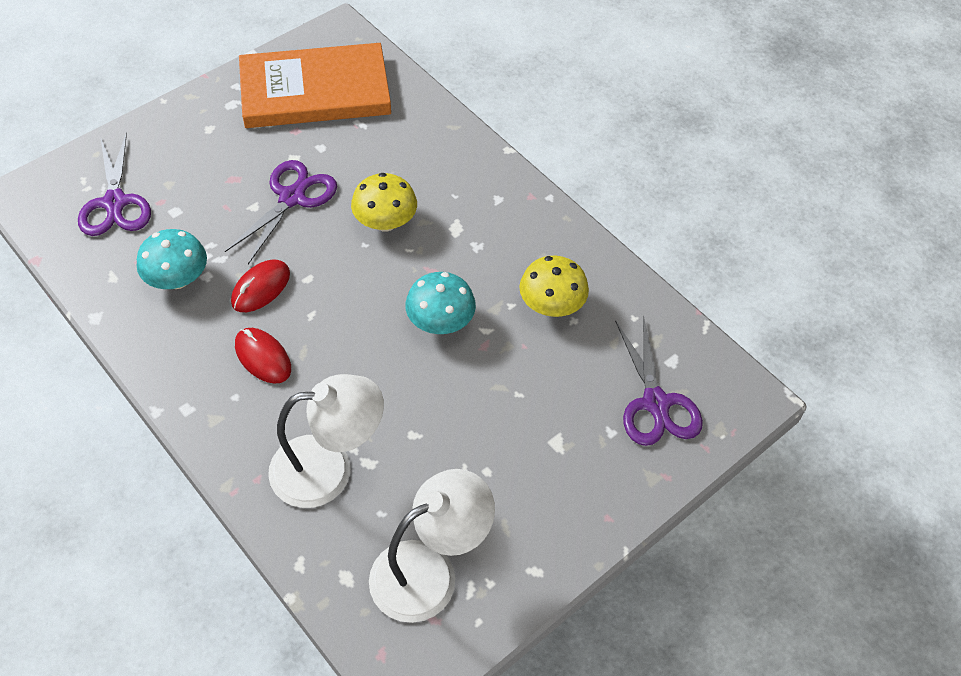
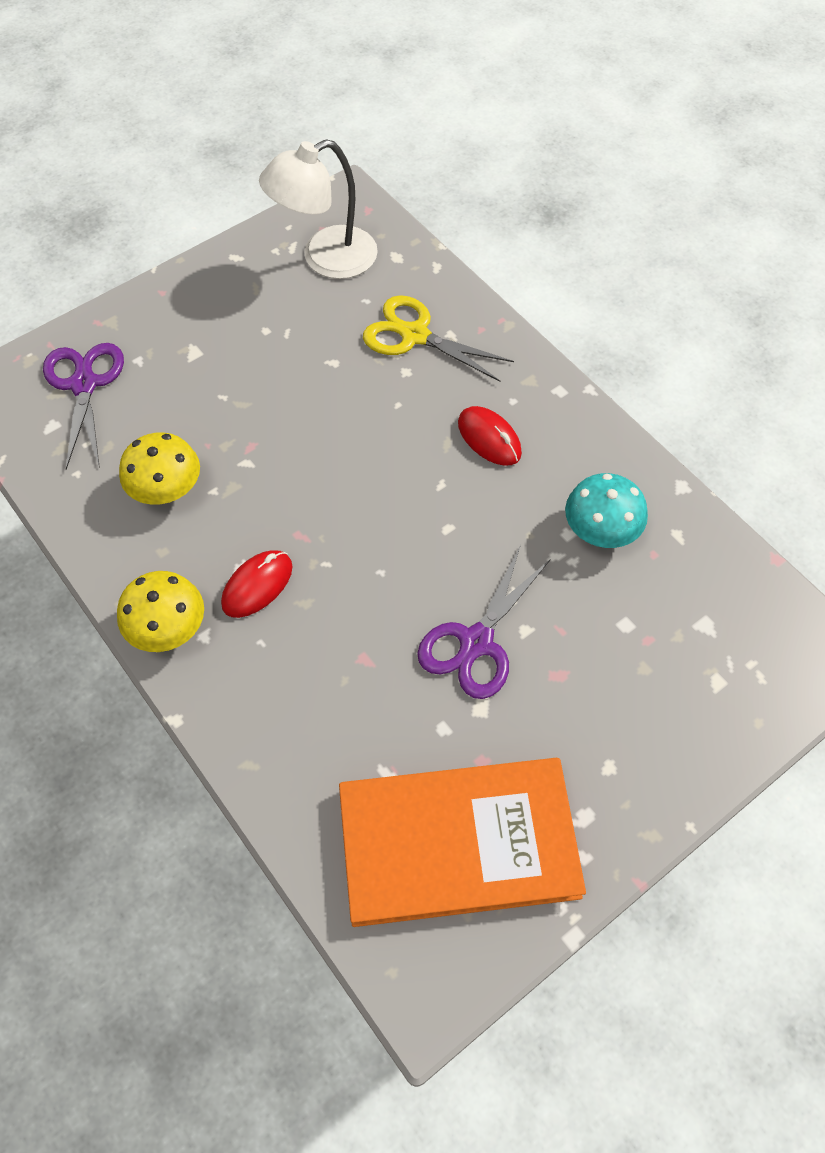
camera: 175 degrees left, 5 degrees up
purple scissors [78,132,151,236] -> none
red mouse [231,260,290,312] -> red mouse moved to [221,550,293,618]
white lamp [268,374,384,508] -> yellow scissors [363,295,514,382]
yellow mushroom [351,173,417,231] -> yellow mushroom moved to [117,571,204,652]
turquoise mushroom [405,272,476,334] -> none

